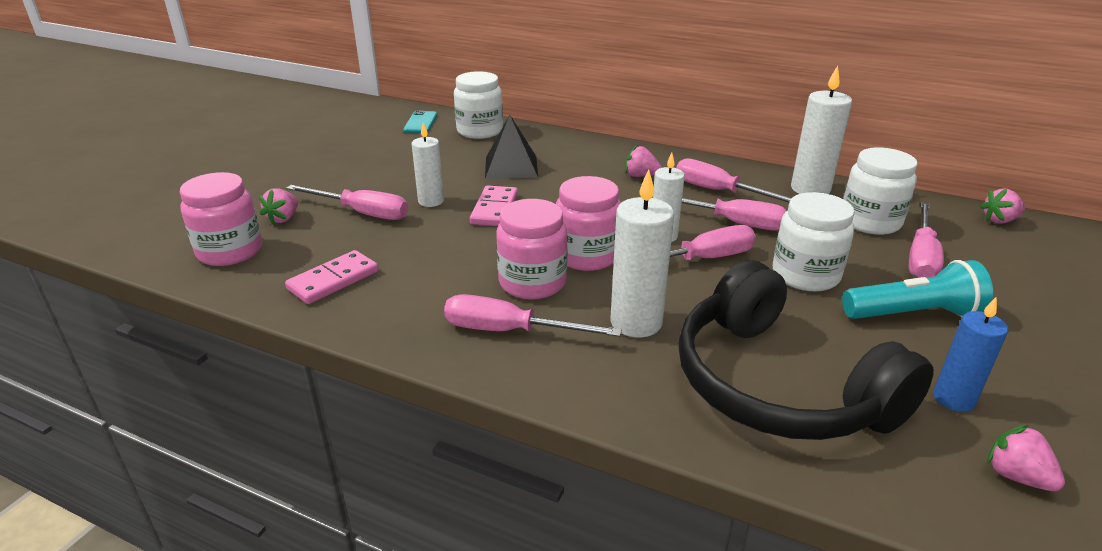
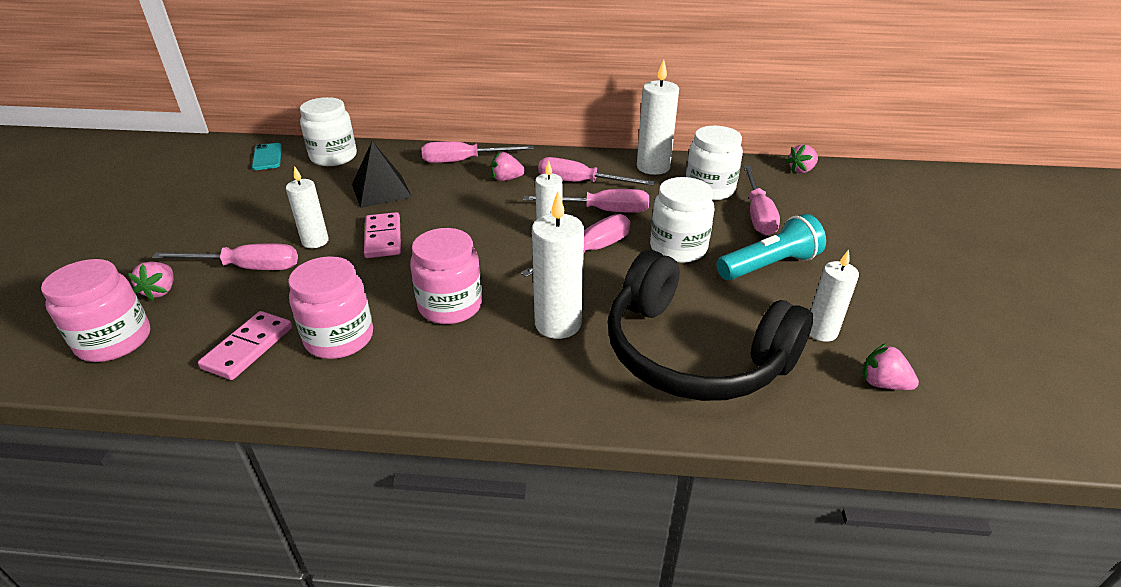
camera: 20 degrees left, 5 degrees up
pink screwdriver [444,294,622,337] -> pink screwdriver moved to [422,141,534,163]
pink jar [556,176,621,271] -> pink jar moved to [288,256,373,359]
blue candle [933,297,1008,412] -> white candle [810,249,859,342]

